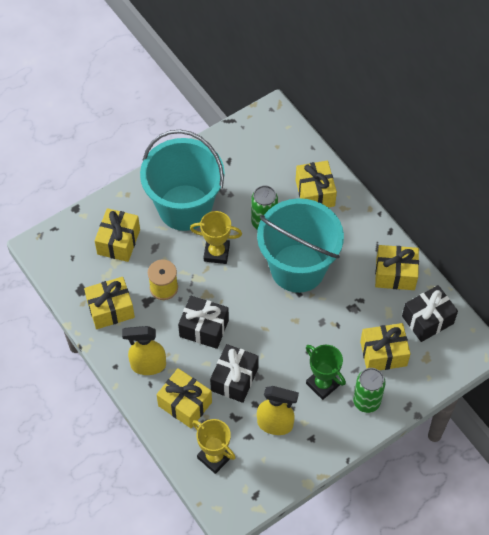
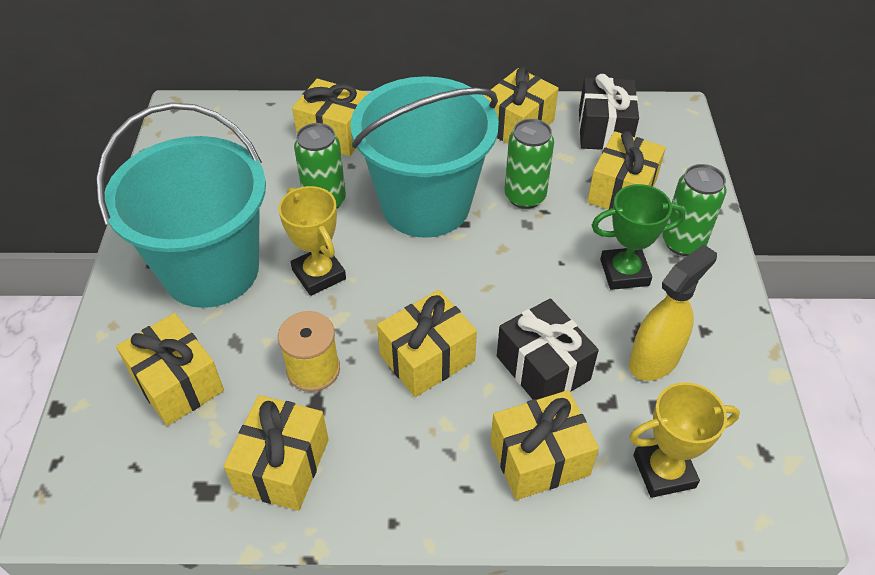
camera: 55 degrees left, 10 degrees down
yellow spray bottle [122,326,166,375] -> none
black gift [178,296,229,349] -> yellow gift [377,290,477,397]
yellow trophy [190,211,242,264] -> yellow trophy turned 75 degrees counterclockwise [278,186,346,296]
none -> green can [504,119,554,209]

